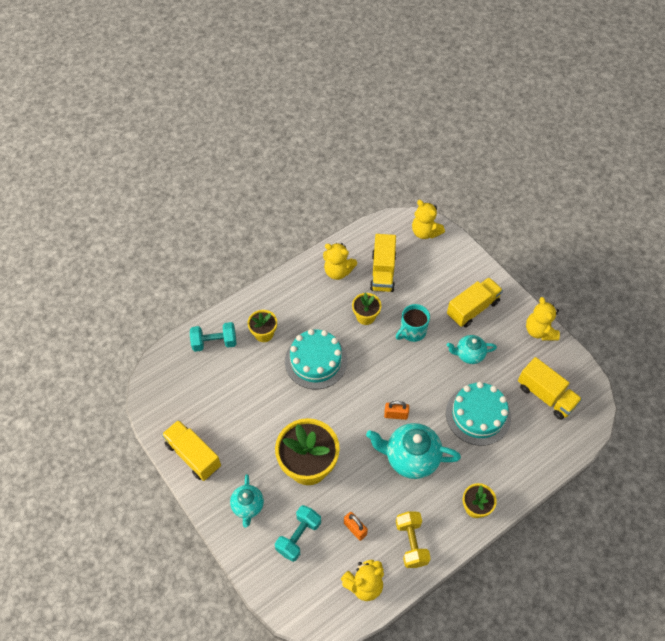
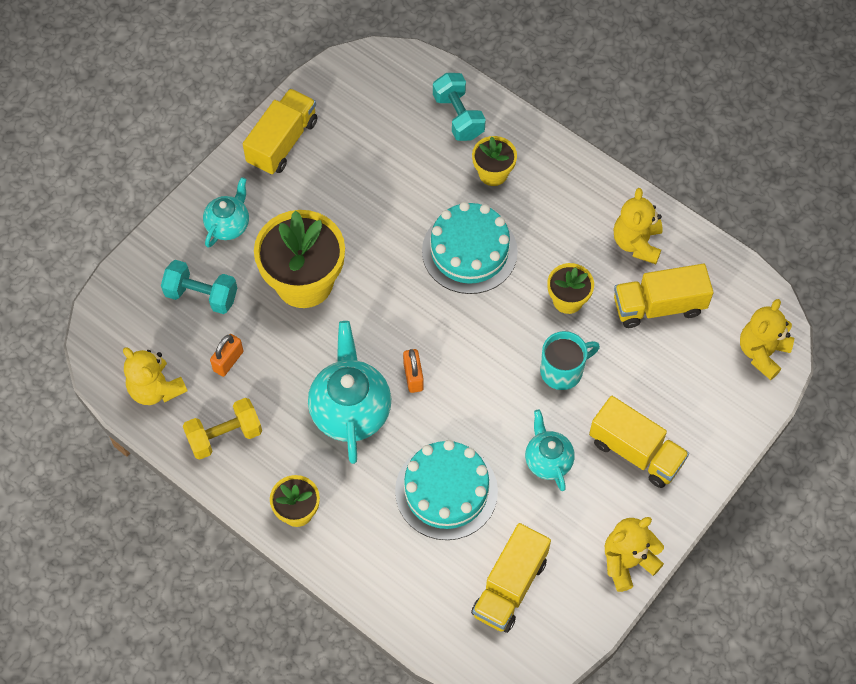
camera: 75 degrees right, 5 degrees up
turquoise teapot [230,474,264,528] -> turquoise teapot turned 135 degrees clockwise [203,177,249,248]
turquoise mug [396,304,430,342] -> turquoise mug turned 120 degrees clockwise [540,331,600,390]

